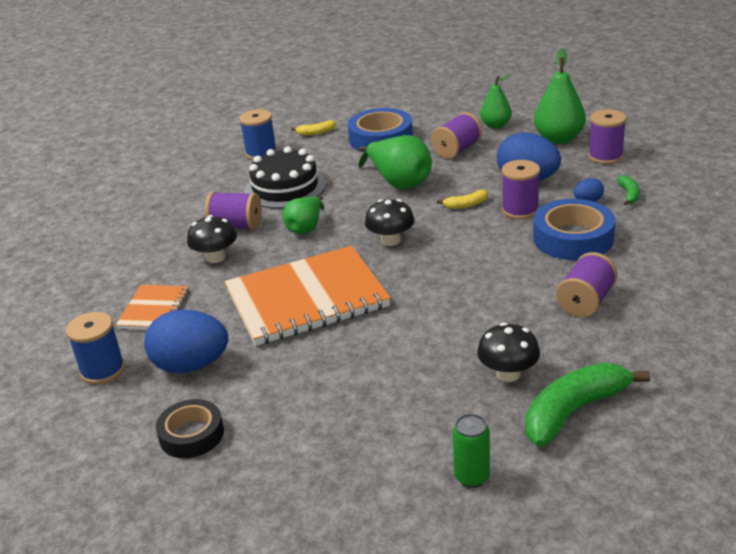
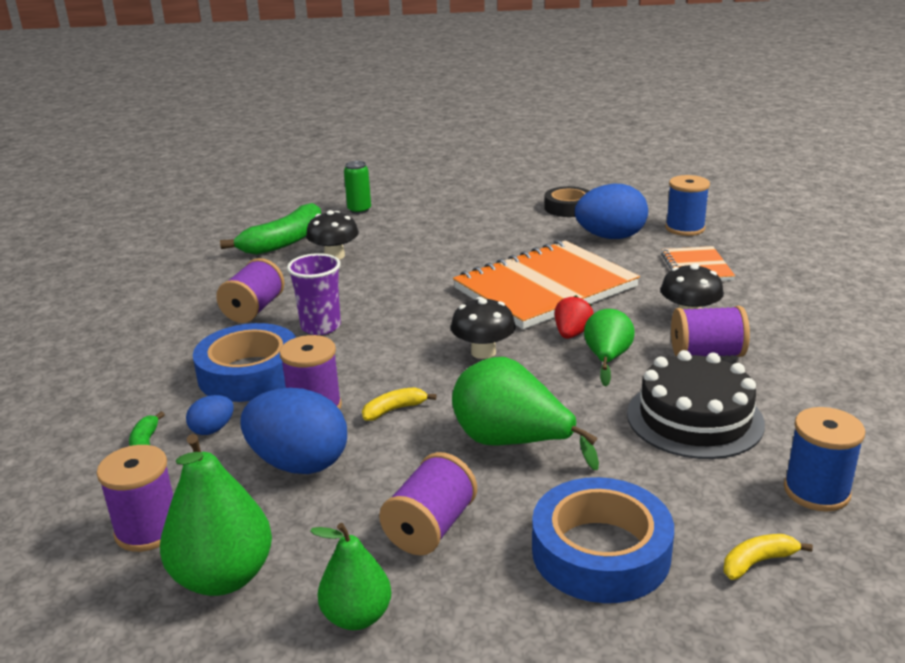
camera: 165 degrees right, 5 degrees down
none -> purple cup [287,253,341,335]
none -> red strawberry [555,295,594,339]

